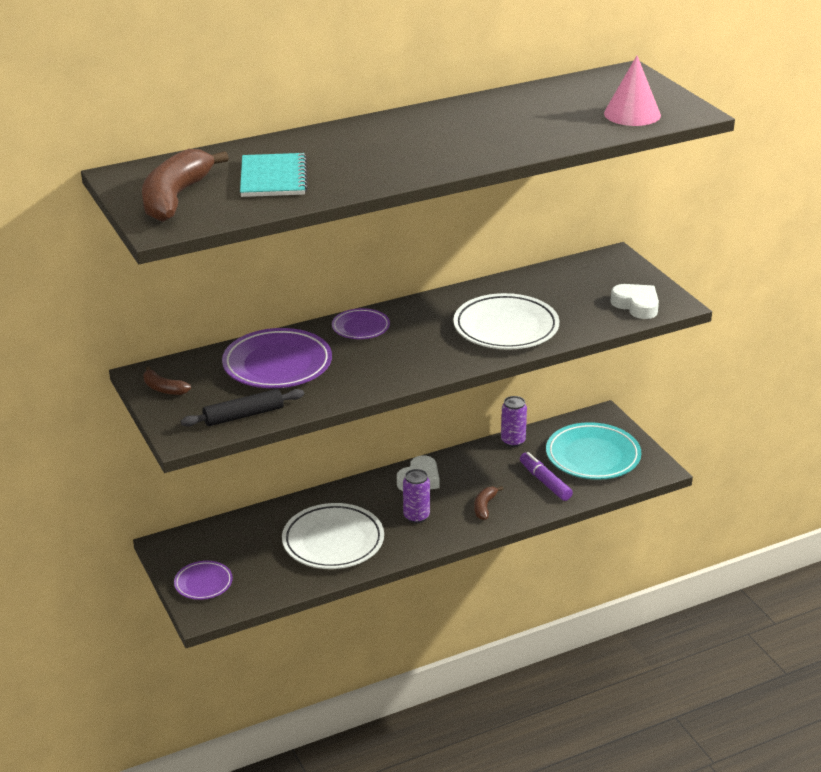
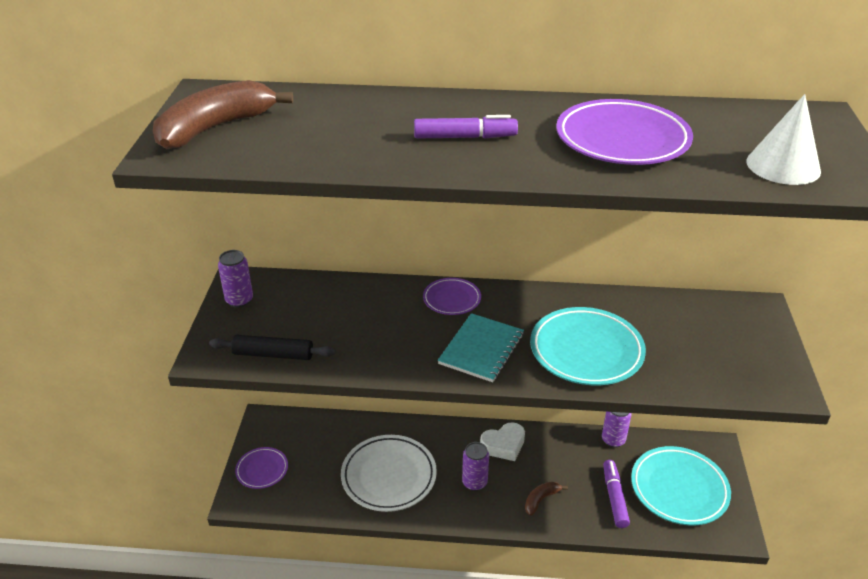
camera: 30 degrees right, 5 degrees up
brown banana [143,367,191,395] -> purple can [218,250,253,308]
purple plate [222,328,332,388] -> purple plate moved to [556,99,693,165]
turquoise notebook [240,153,307,197] -> turquoise notebook moved to [438,313,524,382]
white plate [453,293,559,350] -> turquoise plate [530,307,646,385]
pink cone [604,56,661,126] -> white cone [746,94,821,185]
white heart [610,284,659,319] -> none
none -> purple marker [414,115,518,139]

